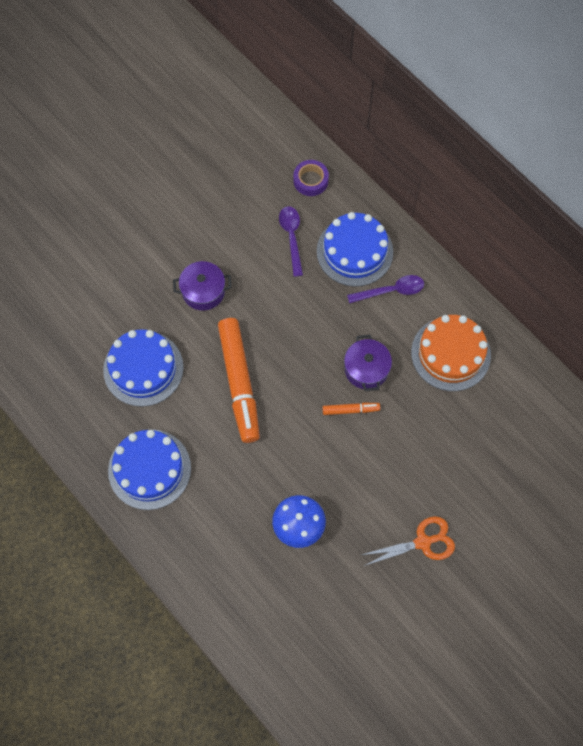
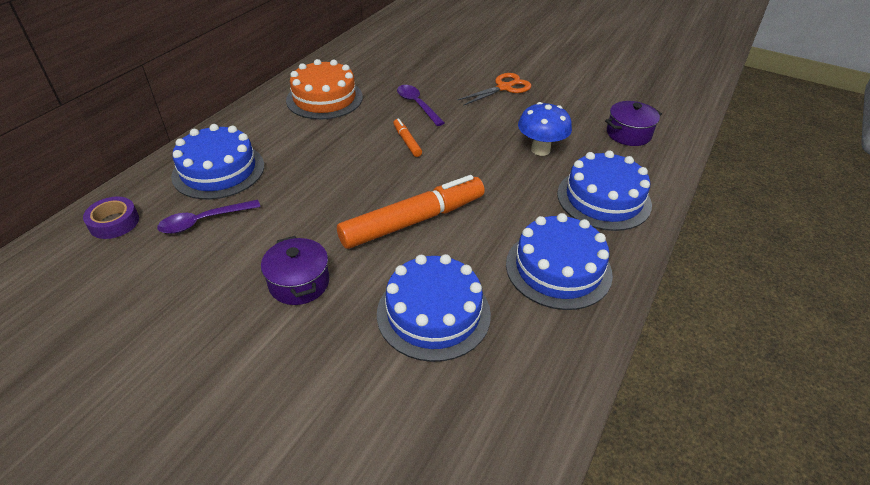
camera: 110 degrees left, 25 degrees down
purple pot [344,335,392,391] -> purple pot moved to [605,101,662,146]
purple spoon [347,275,424,303] -> purple spoon moved to [397,85,445,126]
orange scissors [362,516,455,566] -> orange scissors turned 90 degrees clockwise [457,73,531,106]
none -> blue cake [557,150,652,231]

